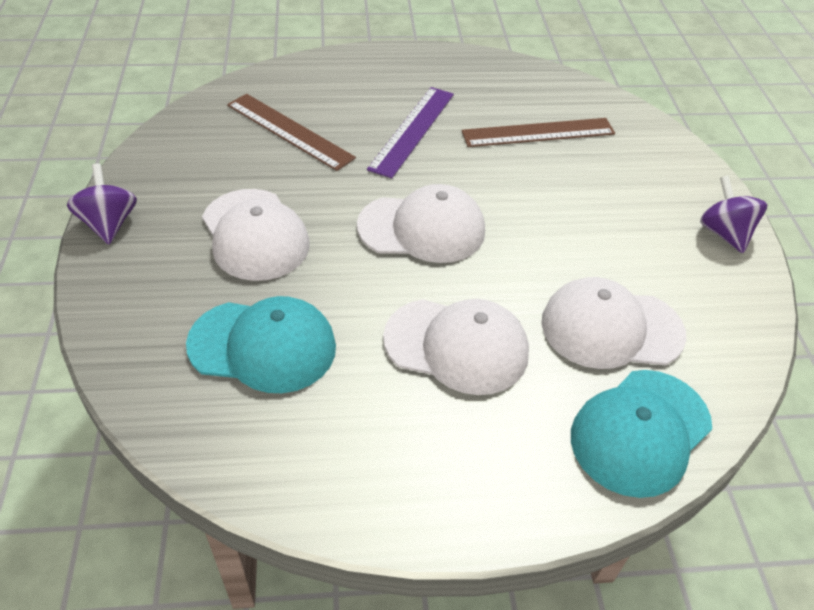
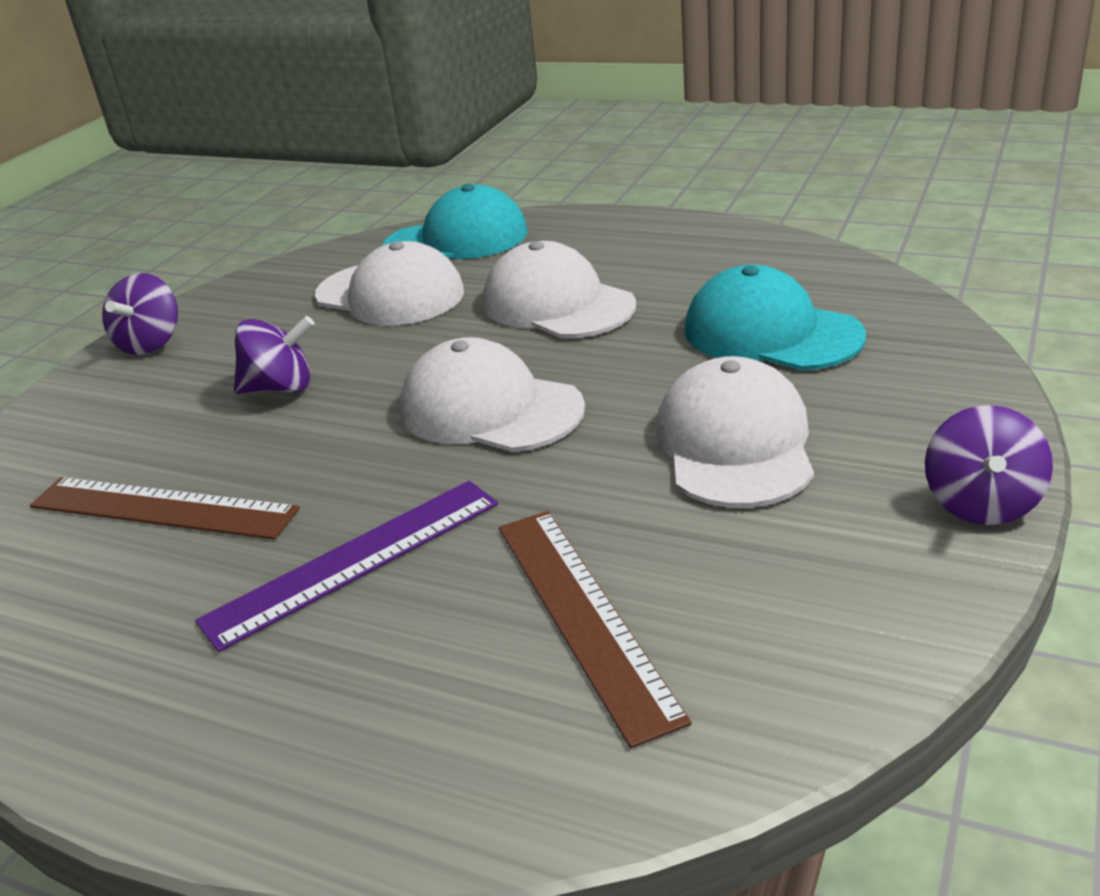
camera: 145 degrees left, 15 degrees down
none -> purple spinning top [234,316,315,394]

